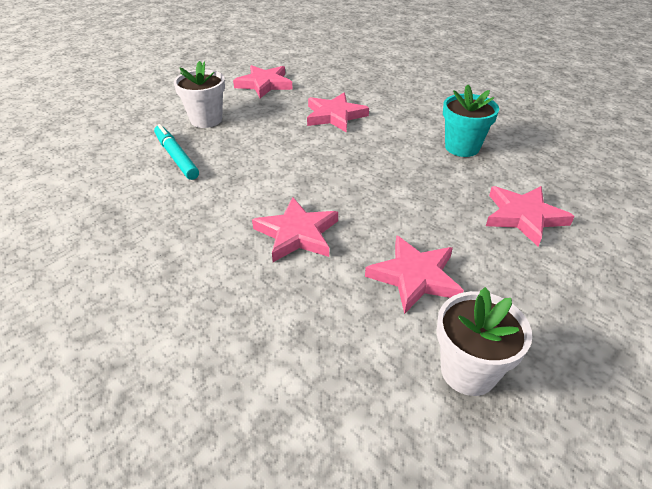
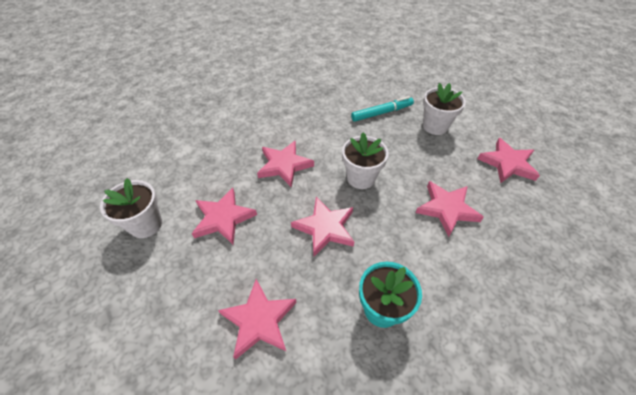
camera: 100 degrees right, 10 degrees up
none -> pink star [291,197,354,256]
none -> white flower pot [342,132,389,189]

